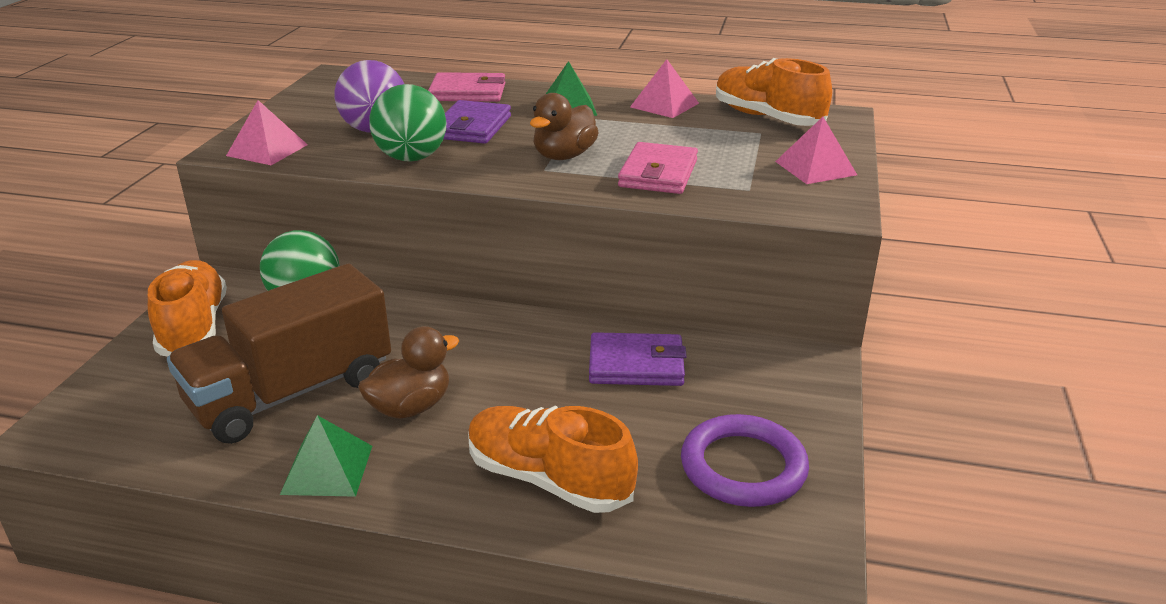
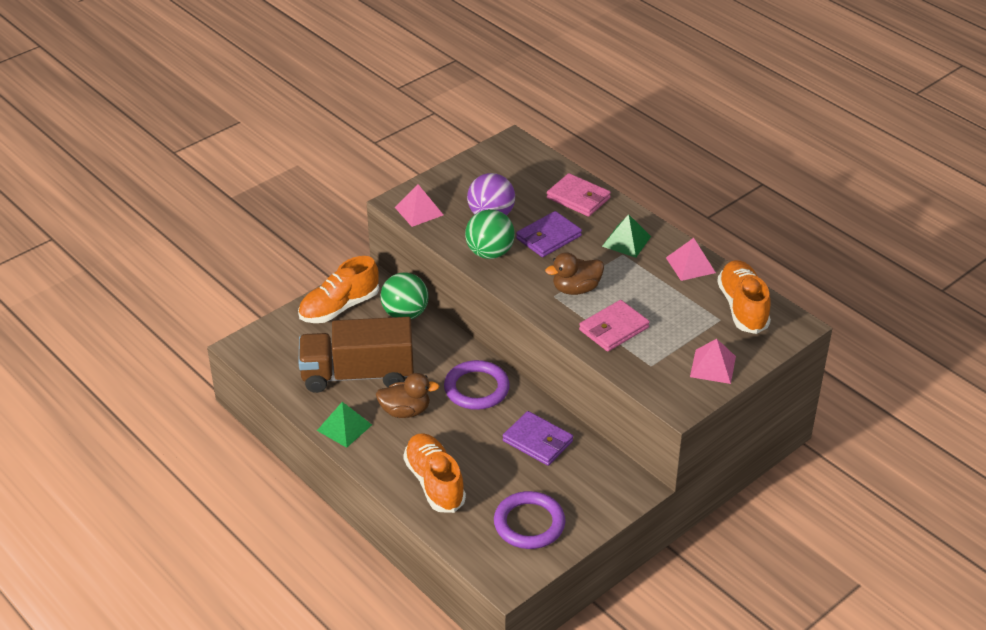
camera: 35 degrees right, 10 degrees up
orange shoe [148,260,227,357] -> orange shoe turned 150 degrees counterclockwise [298,256,379,323]
none -> purple ring [444,360,510,410]

